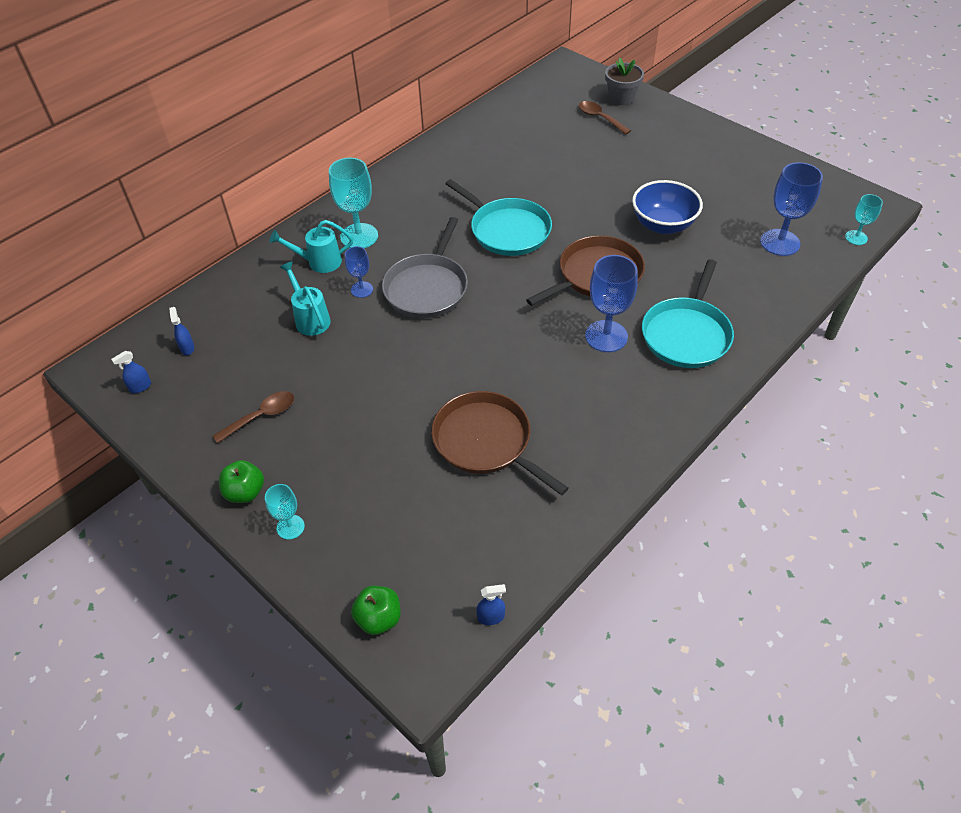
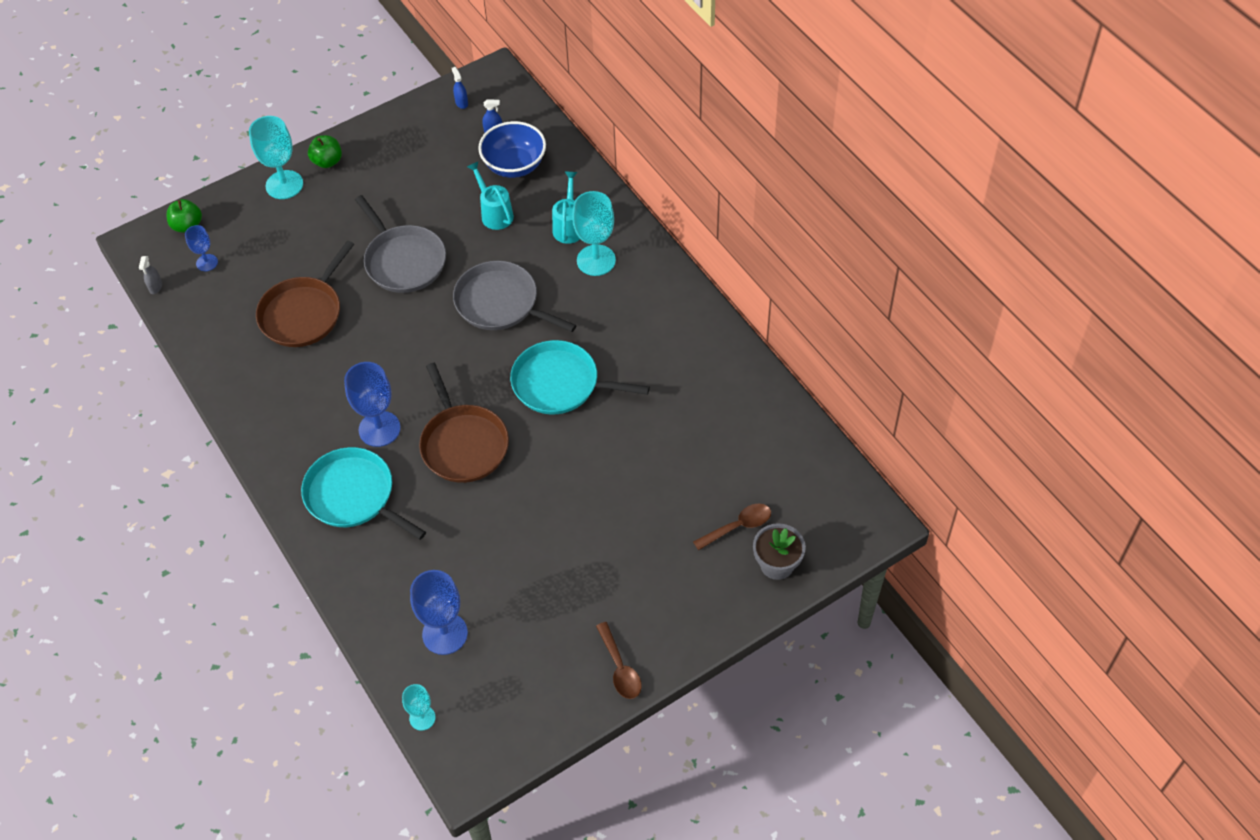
camera: 105 degrees right, 5 degrees up
brown spoon [213,391,294,444] -> brown spoon moved to [596,622,642,699]
turquoise goblet [265,484,305,540] -> turquoise goblet [249,116,303,199], size x1.79
turquoise watering can [280,261,331,336] -> turquoise watering can turned 105 degrees counterclockwise [467,162,514,230]
blue goblet [345,246,373,298] -> blue goblet moved to [185,225,218,271]
brown pan [431,391,569,495] -> brown pan turned 150 degrees clockwise [256,240,354,347]
turquoise pan [445,179,552,256] -> turquoise pan turned 45 degrees clockwise [510,340,650,414]
blue spray bottle [476,584,506,625] -> grey spray bottle [139,256,162,294]
blue bowl [632,180,703,234] -> blue bowl moved to [478,121,546,178]
none -> grey pan [355,195,446,293]

